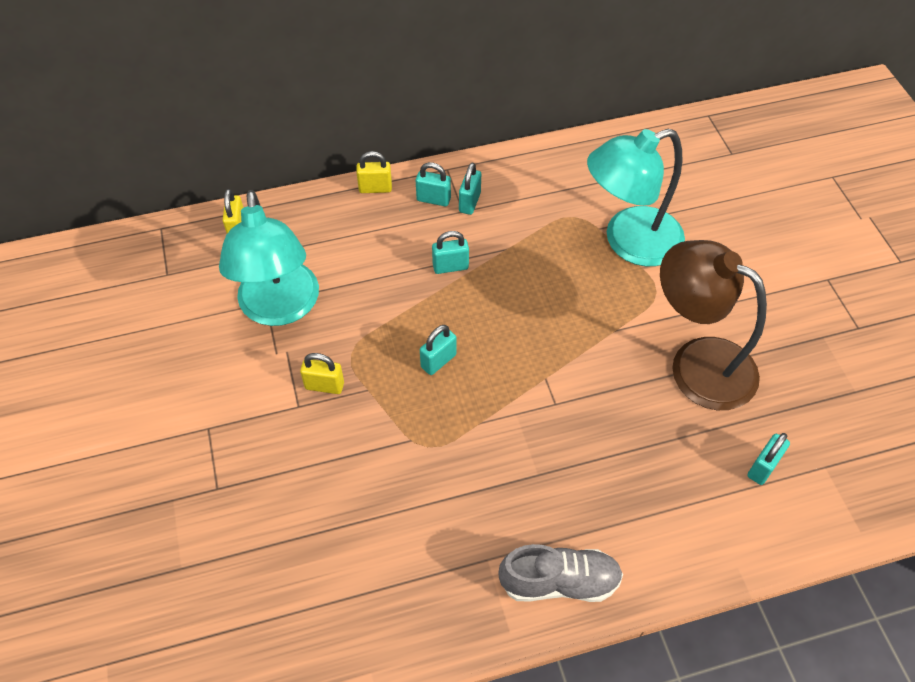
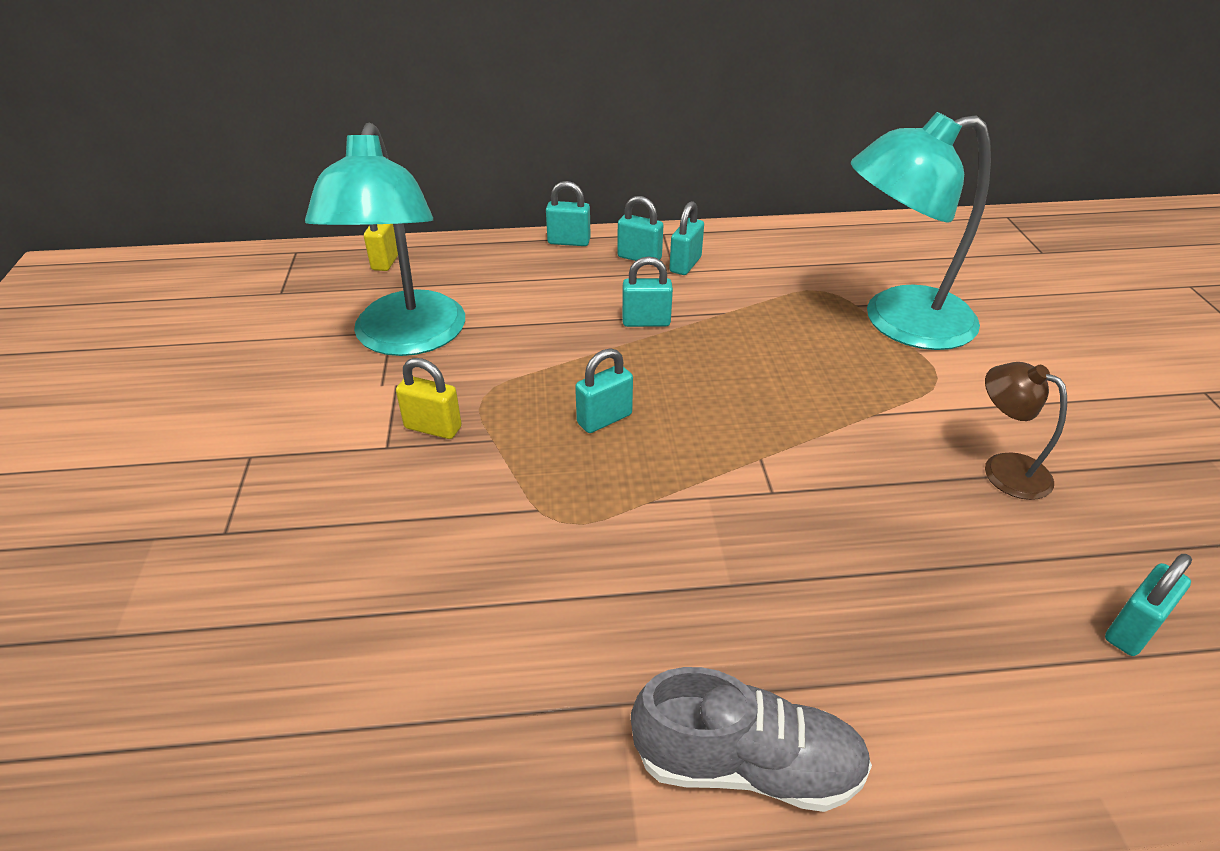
camera: 10 degrees right, 15 degrees down
yellow padlock [356,151,392,193] -> turquoise padlock [546,181,591,246]
brown lamp [660,240,767,410] -> brown lamp [985,362,1067,500], size x0.48

